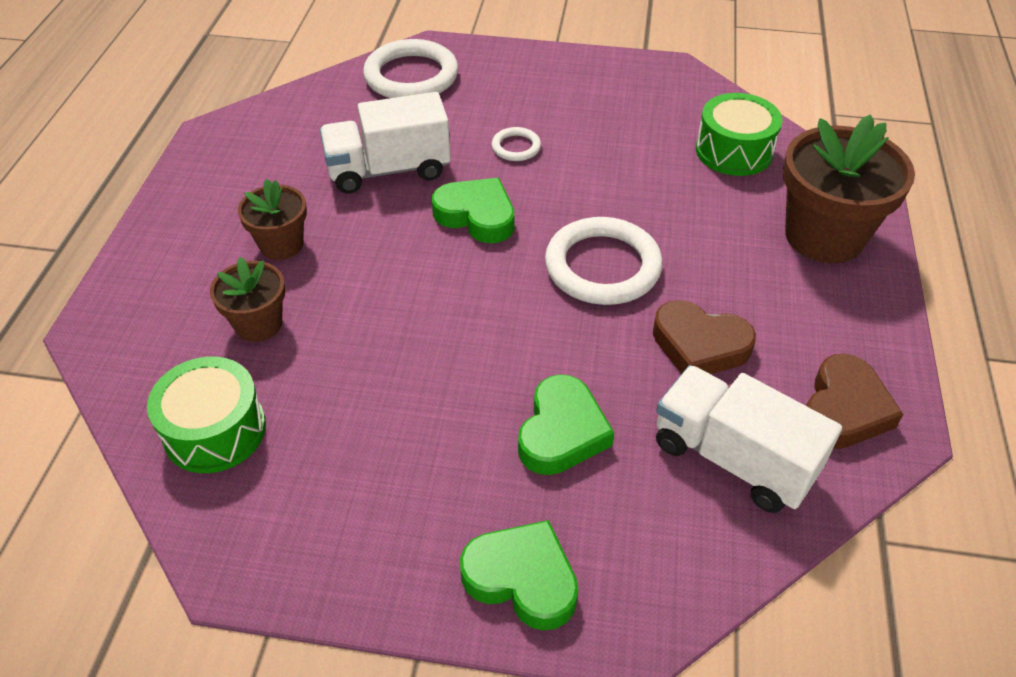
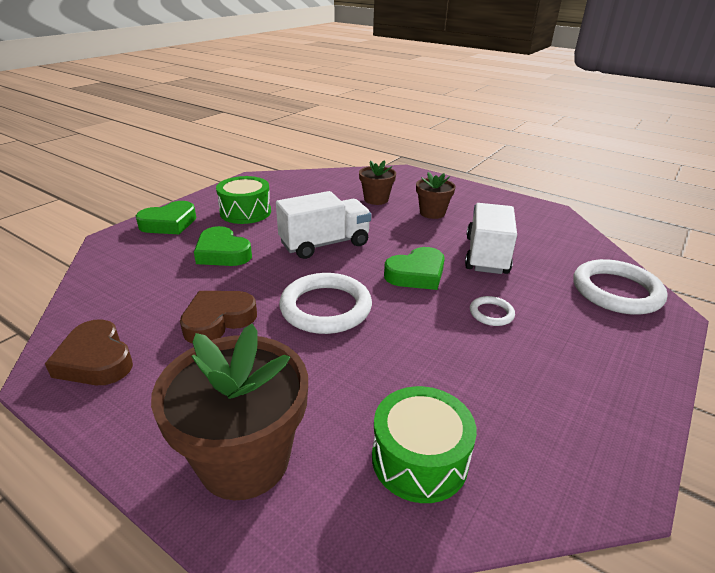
camera: 115 degrees right, 15 degrees down
green drum [147,356,266,473] -> green drum moved to [216,176,271,224]
white truck [656,365,842,513] -> white truck moved to [276,191,371,259]

